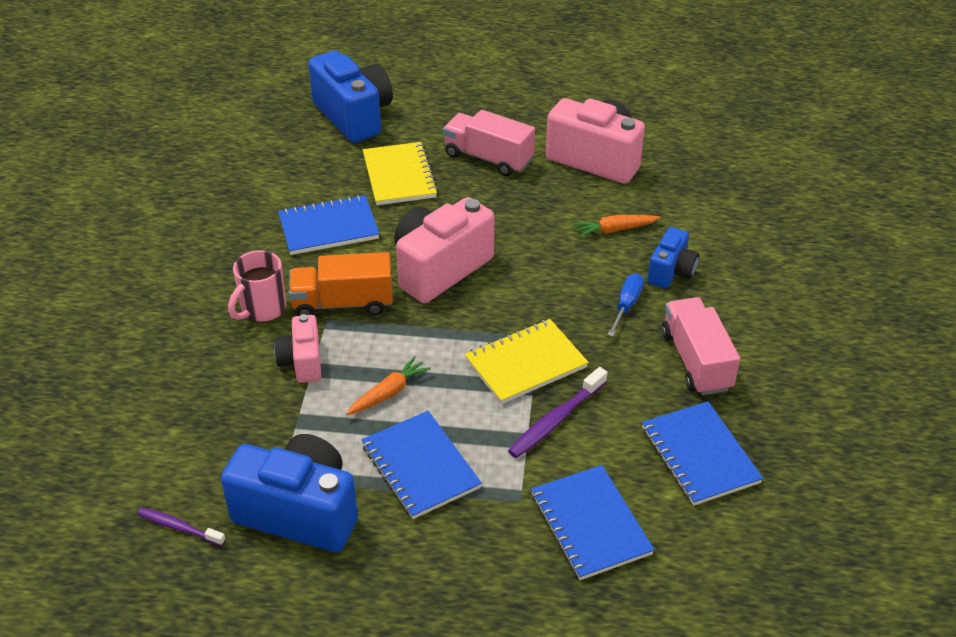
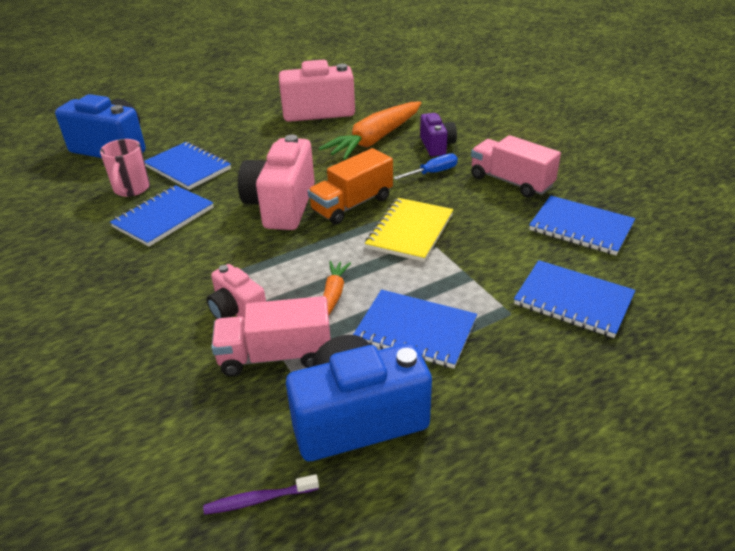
camera: 35 degrees left, 5 degrees down
pink mug [228,250,286,322] -> pink mug moved to [100,139,150,197]
orange truck [289,252,393,316] -> orange truck moved to [308,148,393,225]
yellow notebook [363,142,438,205] -> blue notebook [144,142,231,190]
pink truck [443,110,535,176] -> pink truck moved to [211,296,331,376]
purple toothbrush [508,367,608,458] -> none
orange carrot [573,215,660,238] -> orange carrot [319,101,421,160], size x2.02
blue screwdriver [608,273,644,337] -> blue screwdriver turned 75 degrees clockwise [393,153,458,180]
blue camera [647,227,699,288] -> purple camera [420,113,457,156]

